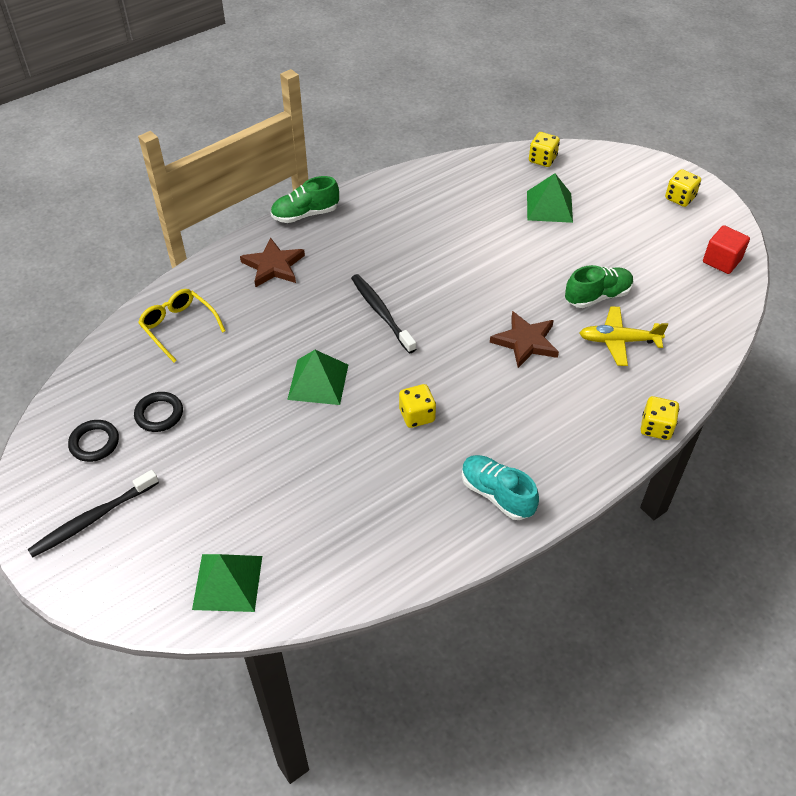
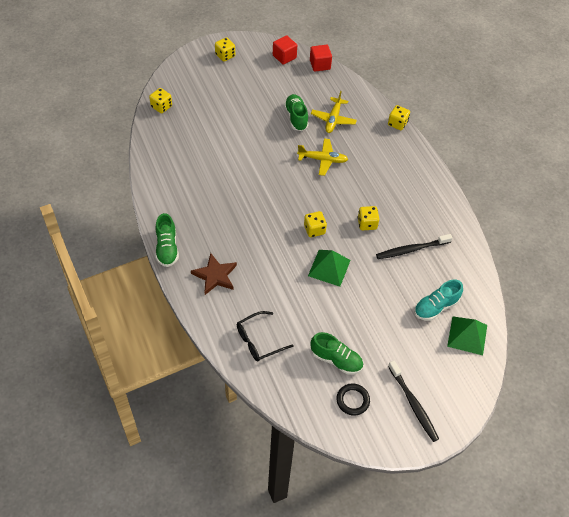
camera: 80 degrees left, 5 degrees up
black ring [134,392,183,432] -> green shoe [311,332,363,375]
yellow glasses [138,289,225,362] -> black glasses [237,311,294,361]
black toothbrush [351,274,416,353] -> black toothbrush moved to [376,234,453,259]
turquoise shoe [462,455,539,520] -> turquoise shoe moved to [414,280,463,321]
brown star [490,311,559,368] -> yellow plane [297,138,348,176]
green pyramid [527,173,573,223] -> none
none -> yellow dice [304,211,327,237]
none -> red cube [310,45,332,71]

